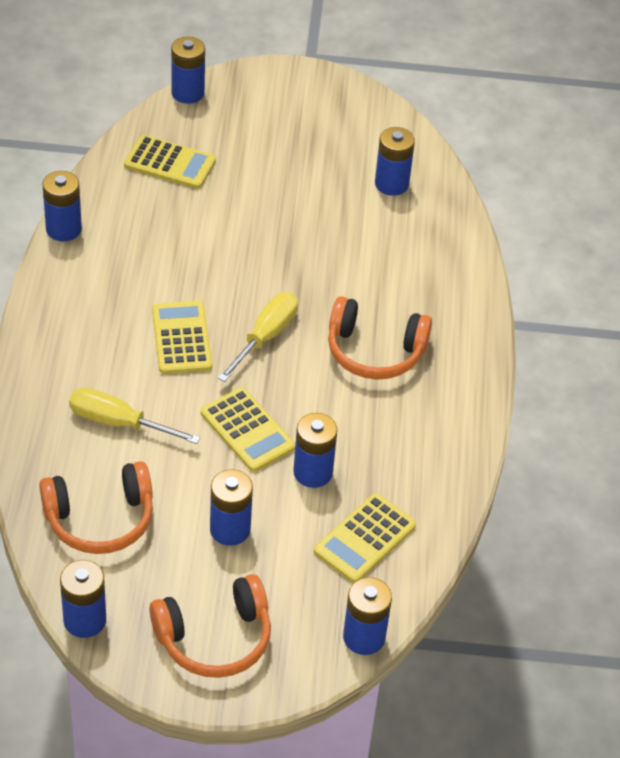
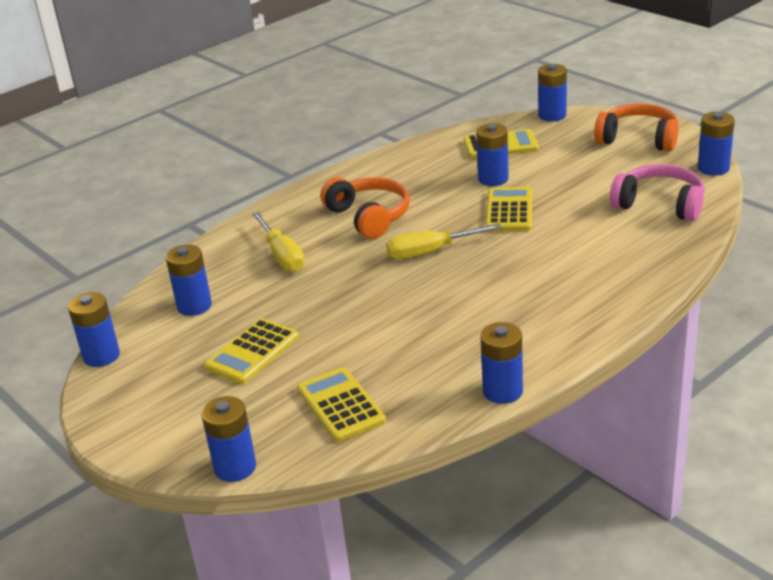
camera: 130 degrees left, 15 degrees down
orange headphones [39,461,153,554] -> pink headphones [610,164,705,222]
yellow screwdriver [69,388,201,444] -> yellow screwdriver moved to [252,212,305,272]
yellow calculator [152,301,212,374] -> yellow calculator moved to [204,318,299,384]
blue battery [210,469,253,546] -> blue battery moved to [68,292,120,367]

